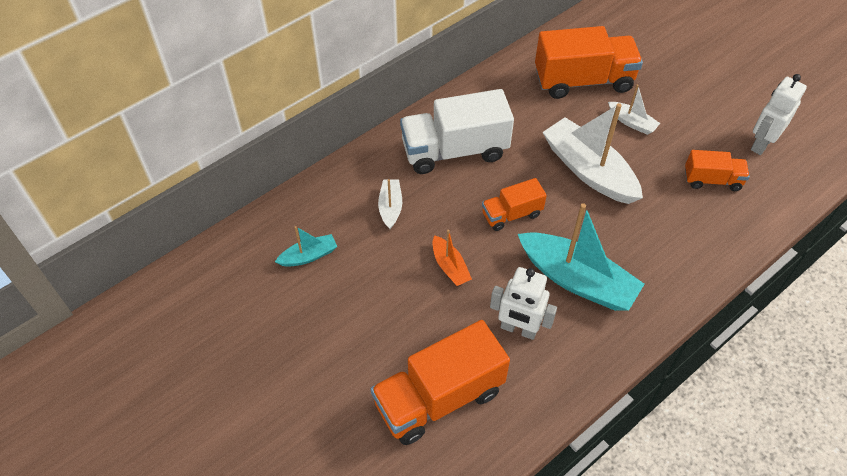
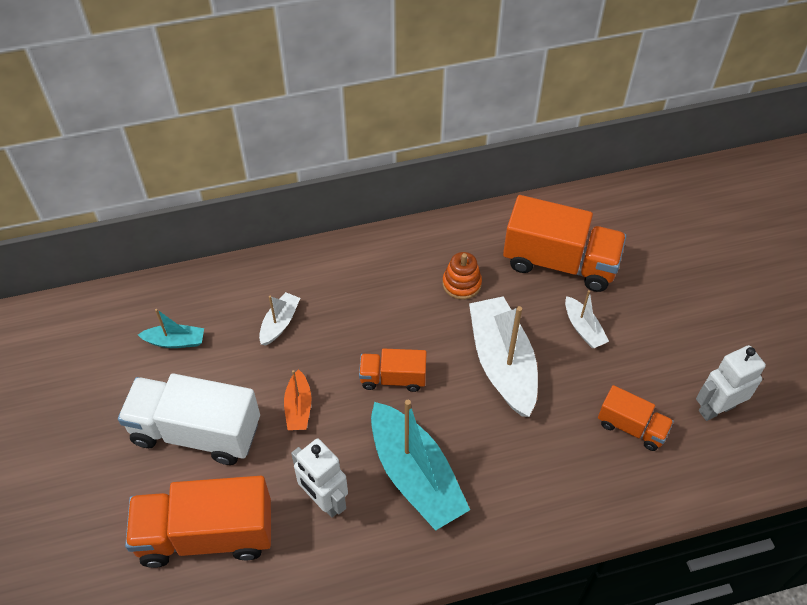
camera: 25 degrees right, 0 degrees up
white truck [400,89,514,174] -> white truck moved to [118,373,260,465]
none -> orange stacking toy [443,252,482,300]

